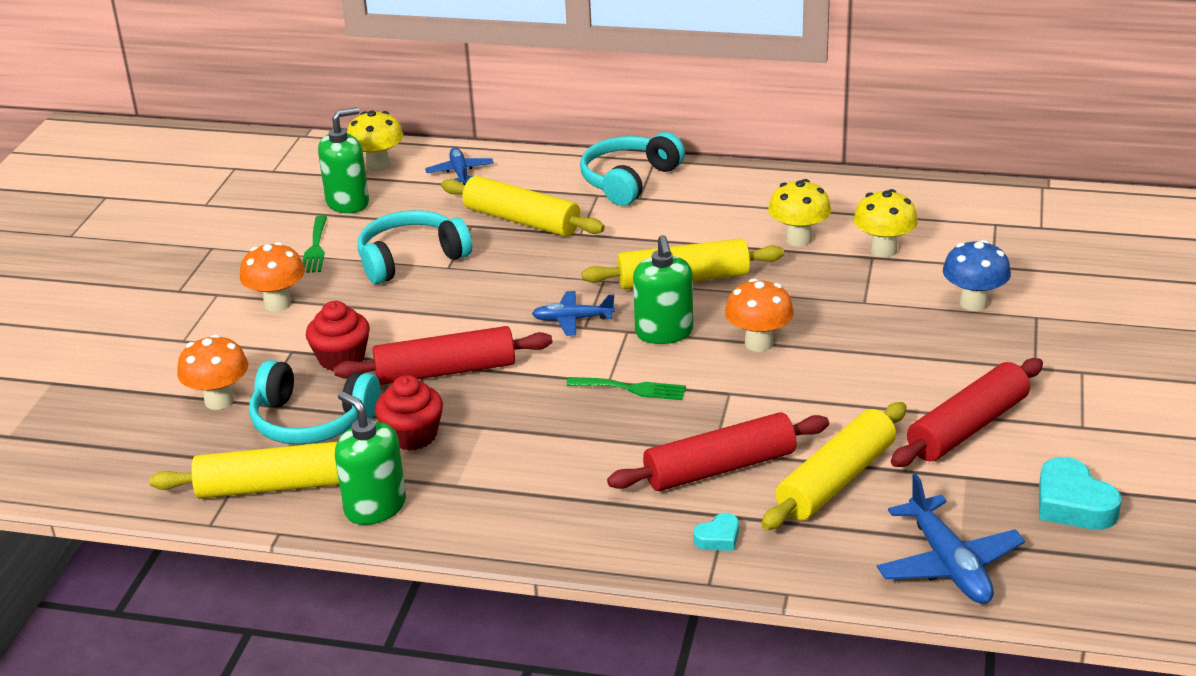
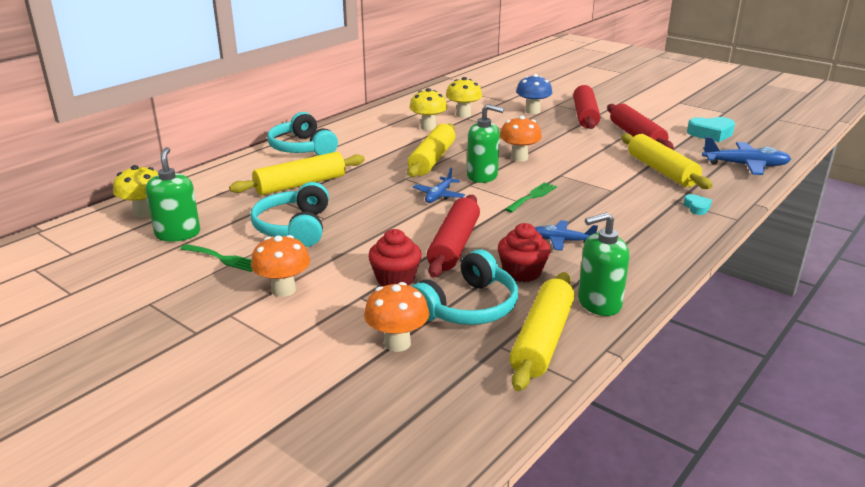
camera: 65 degrees left, 5 degrees down
blue plane [425,147,494,185] -> blue plane moved to [535,220,598,251]
red rolling pin [607,412,829,491] -> red rolling pin moved to [573,85,600,129]

